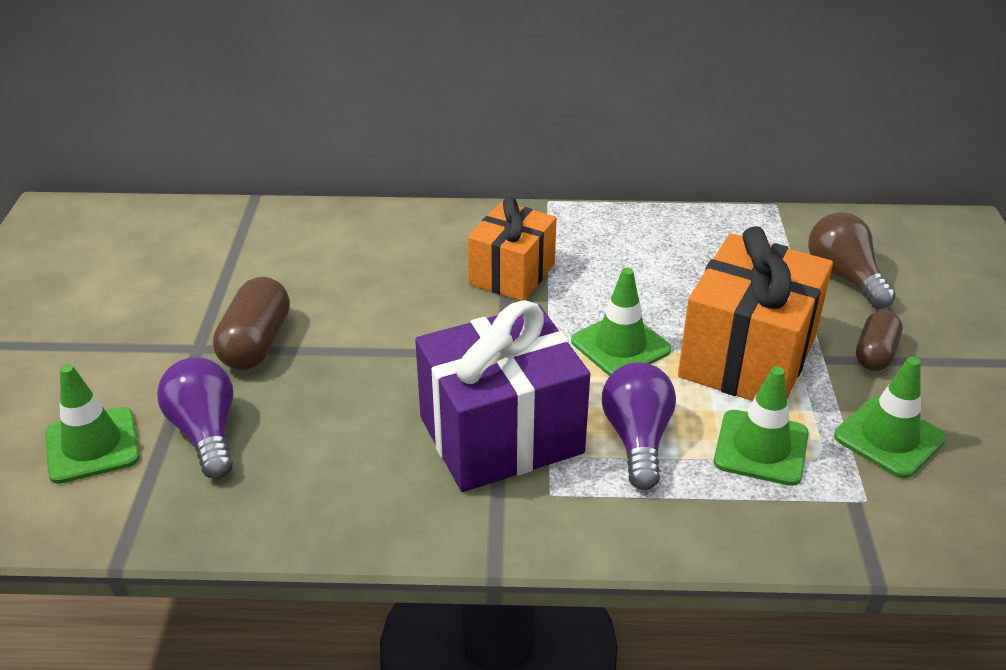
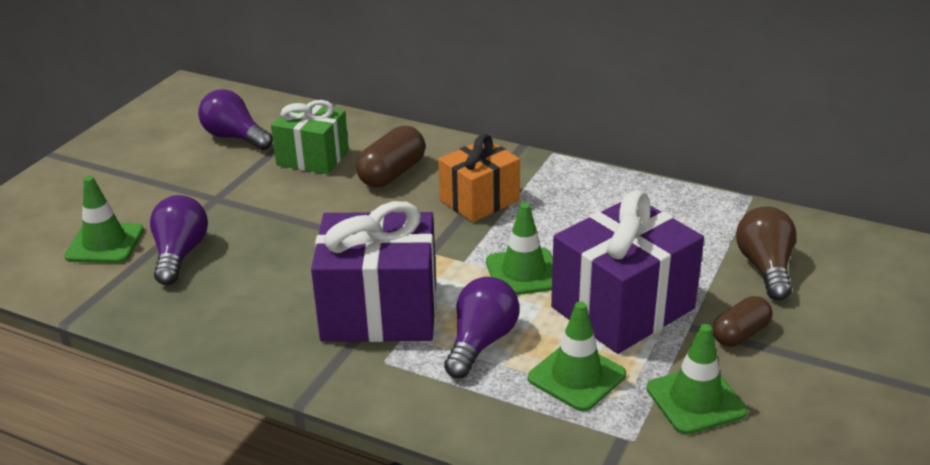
camera: 25 degrees right, 5 degrees down
brown capsule [213,277,290,370] -> brown capsule moved to [356,126,425,187]
orange gift [678,226,833,401] -> purple gift [551,190,704,354]
none -> purple light bulb [198,89,273,150]
none -> green gift [271,100,349,174]

